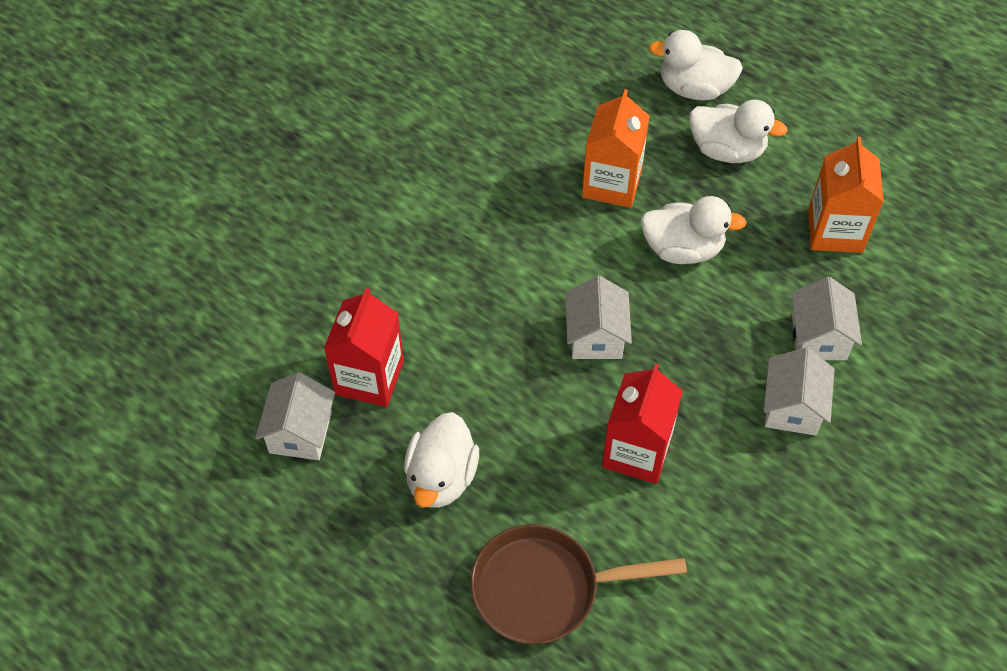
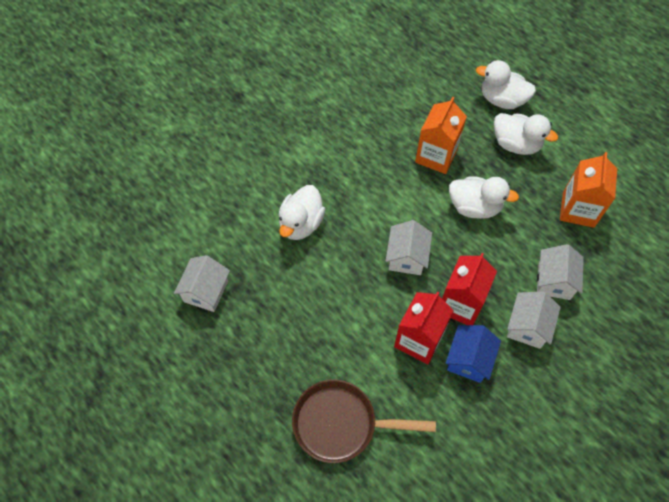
camera: 10 degrees right, 5 degrees up
red carton [324,288,404,407] -> red carton moved to [442,253,497,325]
white duck [404,412,479,508] -> white duck moved to [279,185,325,240]
none -> blue house [445,325,501,383]

